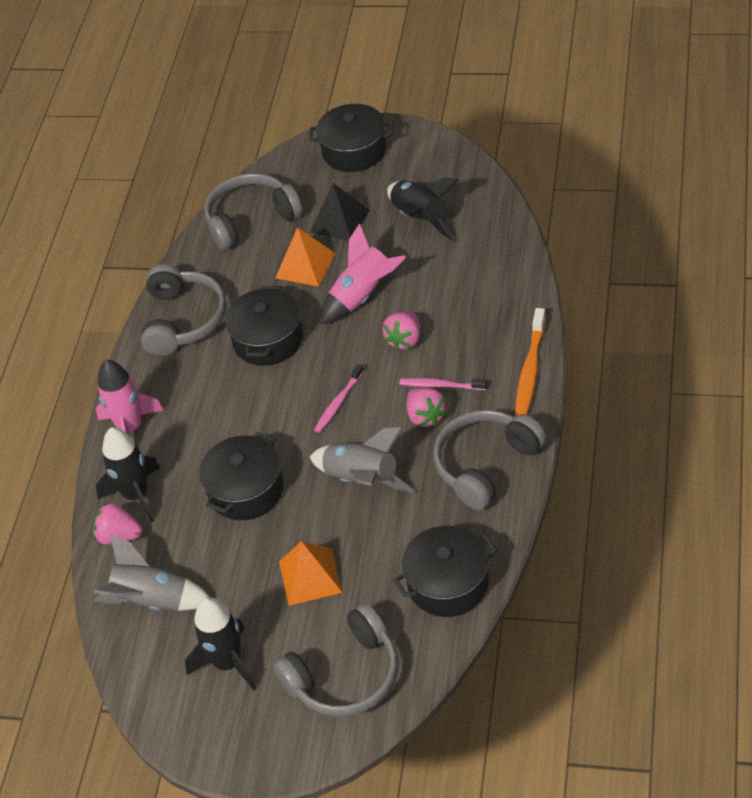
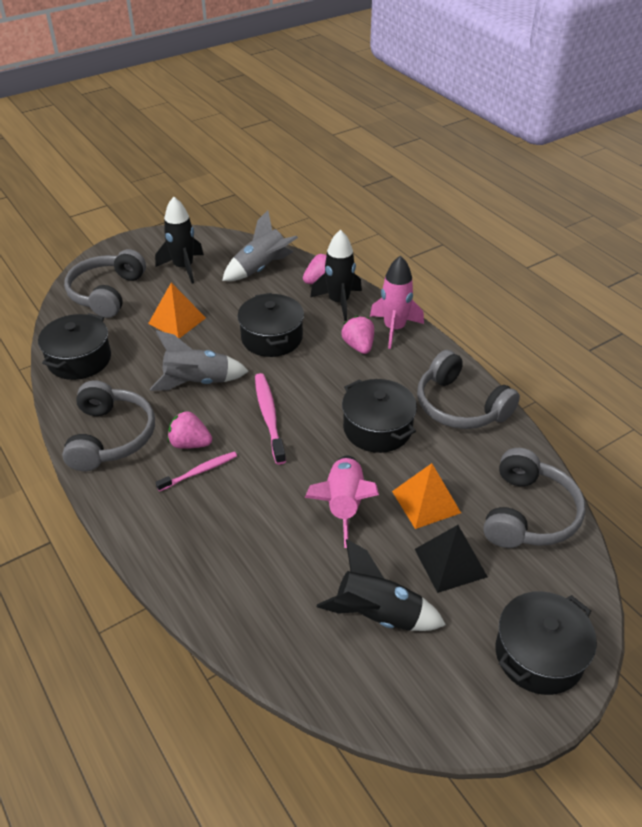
camera: 130 degrees right, 5 degrees down
pink toothbrush [314,364,364,433] -> pink toothbrush [255,373,286,465], size x1.54
pink strawberry [382,311,420,351] -> pink strawberry moved to [341,316,374,354]
orange toothbrush [515,308,546,416] -> none

